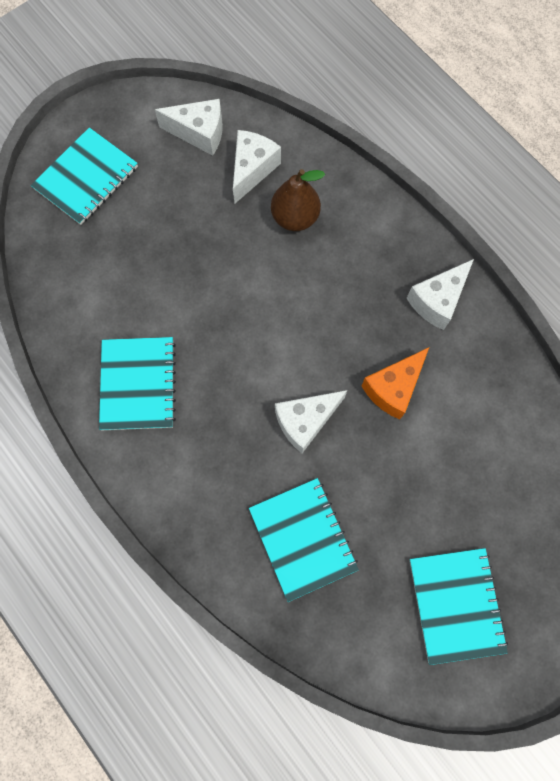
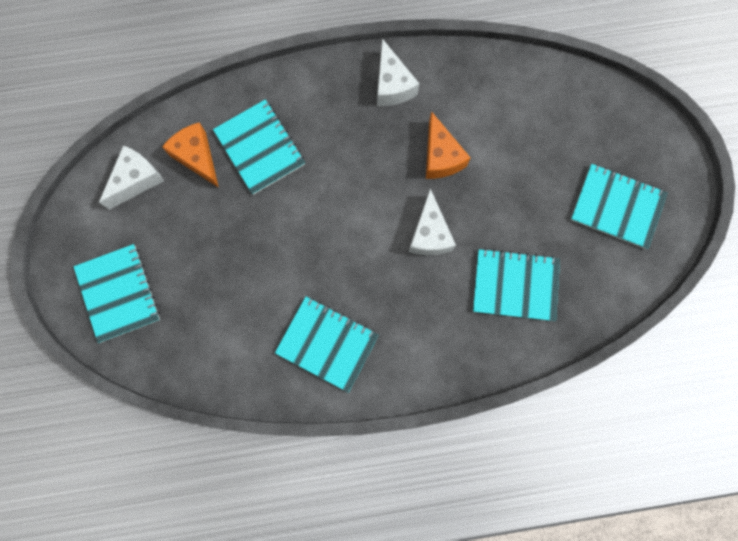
camera: 60 degrees left, 5 degrees up
white cheese [233,130,281,204] -> orange cheese [162,122,219,188]
brown pear [271,169,325,231] -> turquoise notebook [213,99,305,195]

